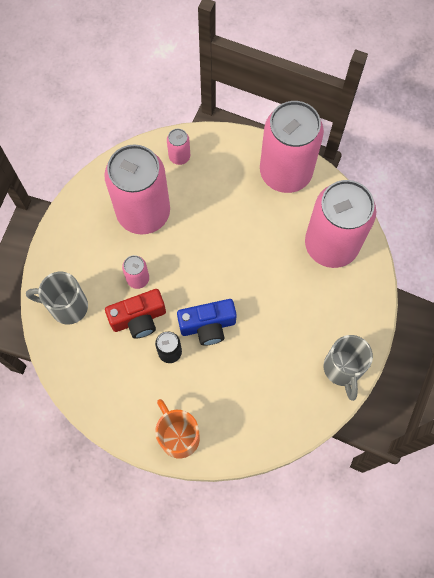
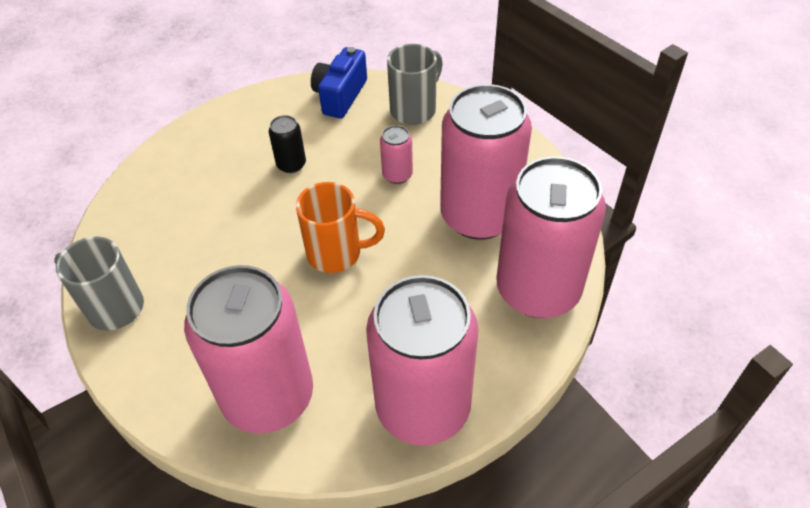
camera: 125 degrees right, 20 degrees down
red camera [105,289,166,339] -> none
orange mug [155,399,200,459] -> orange mug moved to [296,182,385,273]
pink can [167,129,190,165] -> pink can [497,157,606,318], size x2.42
blue camera [177,299,237,346] -> blue camera moved to [311,47,367,118]

